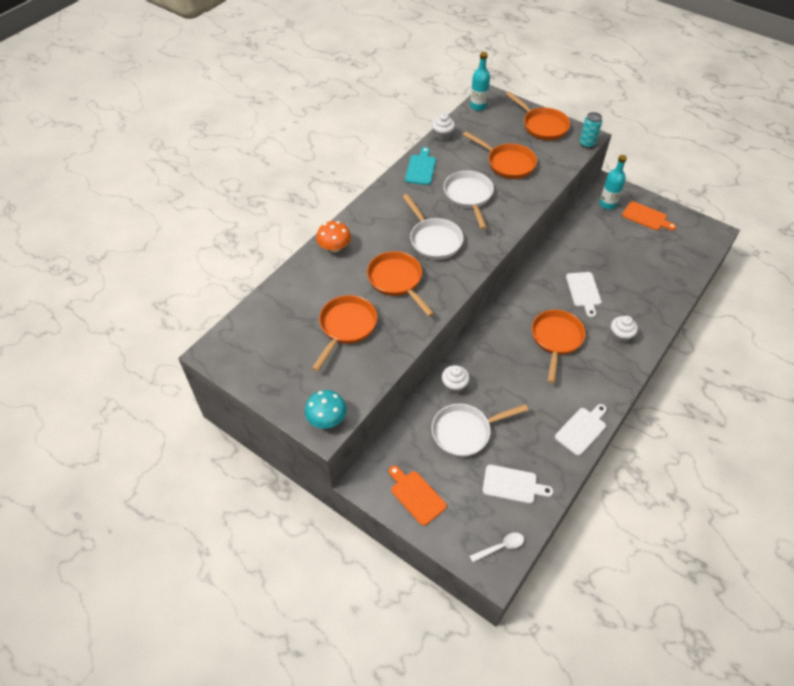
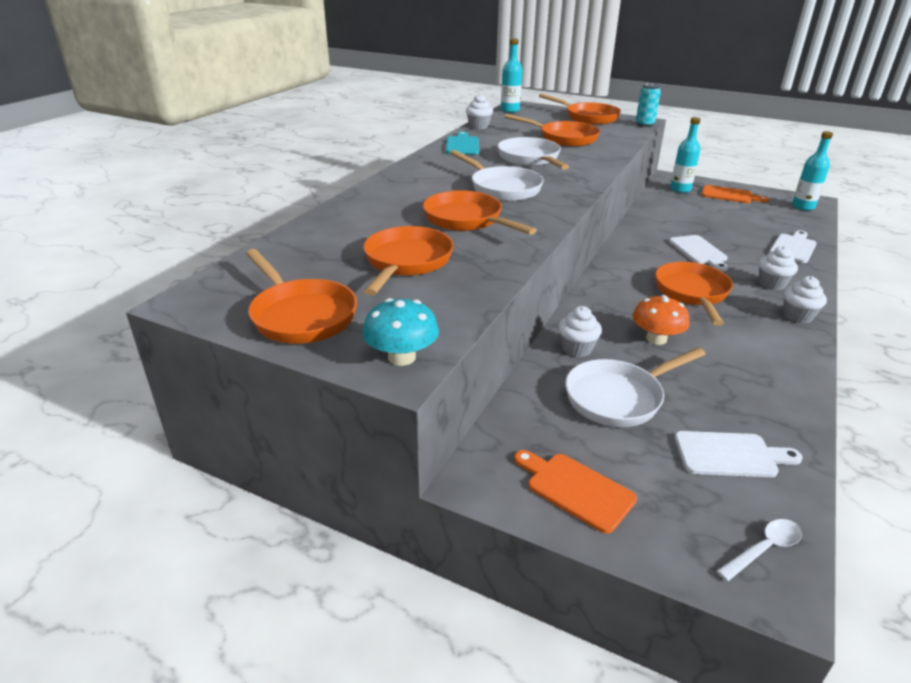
camera: 10 degrees left, 20 degrees down
orange mushroom [316,221,351,252] -> orange mushroom moved to [632,295,690,345]
white cutting board [555,404,607,456] -> white cutting board moved to [769,230,817,263]
none -> orange pan [245,249,357,344]
none -> white cupcake [783,276,827,324]
none -> turquoise bottle [792,131,833,211]

